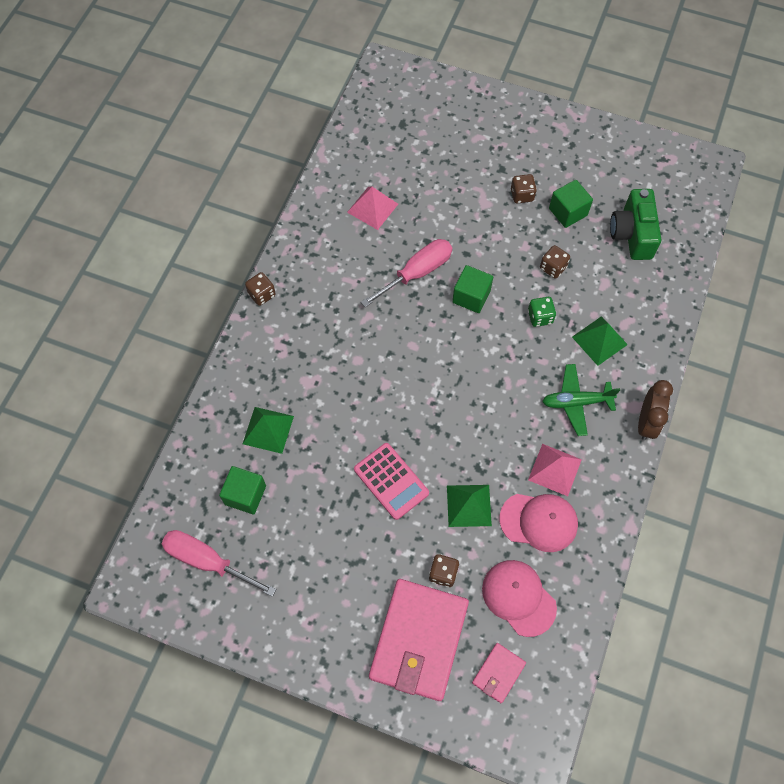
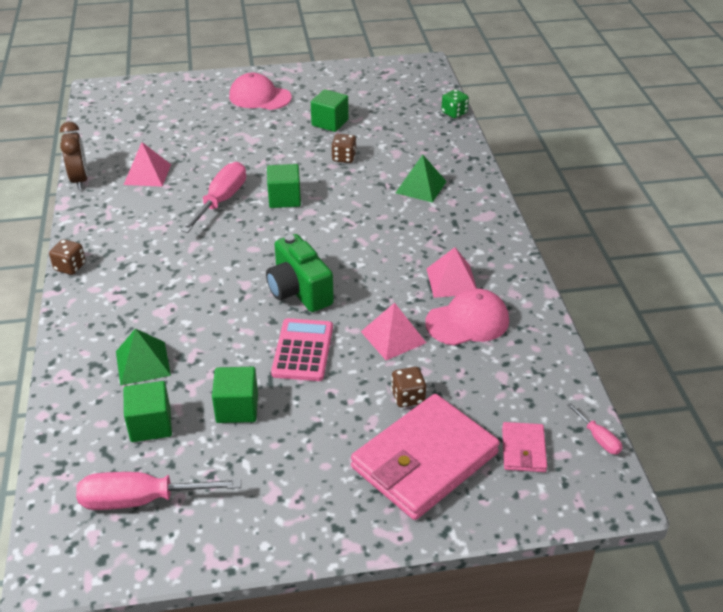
camera: 30 degrees left, 25 degrees down
pink calculator [354,443,429,520] -> pink calculator turned 105 degrees counterclockwise [271,318,333,381]
pink wallet [369,579,469,701] -> pink wallet turned 60 degrees clockwise [351,394,500,520]
green pyramid [447,485,492,527] -> pink pyramid [361,302,426,360]
pink cap [482,560,557,637] -> pink cap moved to [229,73,291,110]
brown dice [511,174,537,203] -> none
green dice [528,297,556,327] -> green dice moved to [441,89,469,118]
green plane [542,364,620,436] -> none
green camera [610,189,661,260] -> green camera moved to [266,234,334,312]
brown clock [638,380,673,440] -> brown clock moved to [60,122,88,190]
none -> green cube [212,367,258,423]
none -> pink screwdriver [567,403,622,454]

